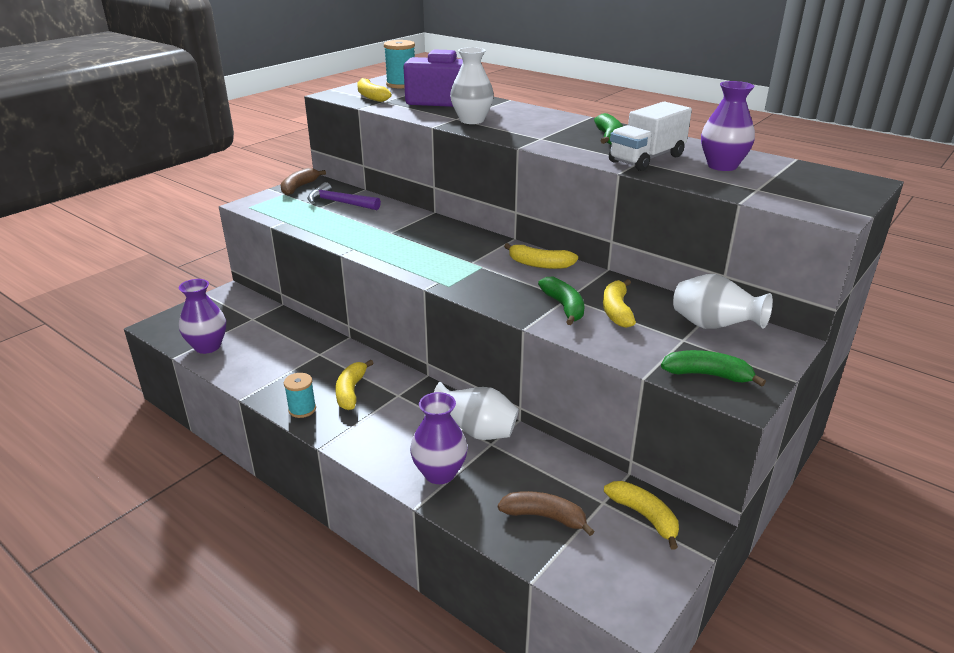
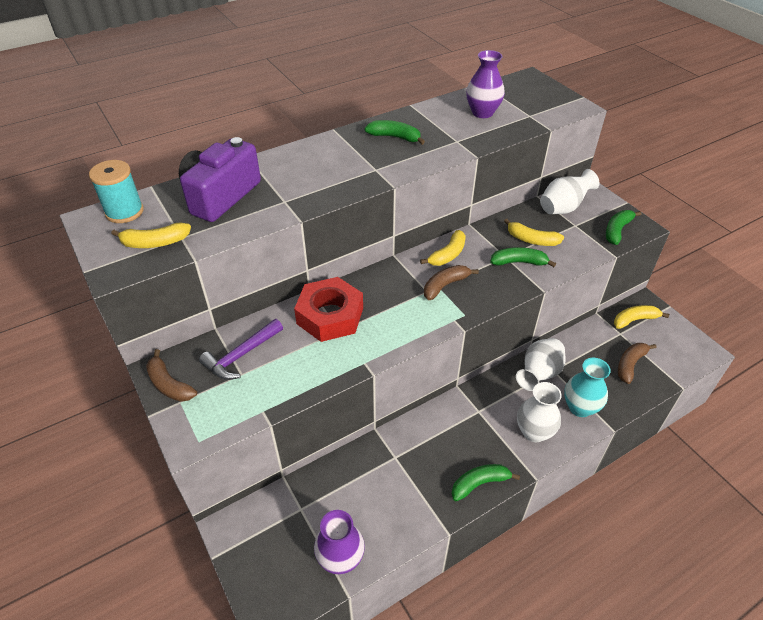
camera: 70 degrees left, 15 degrees up
turquoise spool [284,373,316,418] -> green banana [451,464,520,501]
yellow banana [335,360,374,410] -> none
purple vase [410,392,468,484] -> turquoise vase [564,358,611,417]
white vase [450,47,494,124] -> white vase moved to [517,382,562,442]
white truck [609,101,692,171] -> none
none -> red nut [294,277,363,342]
none -> brown banana [424,265,479,300]

